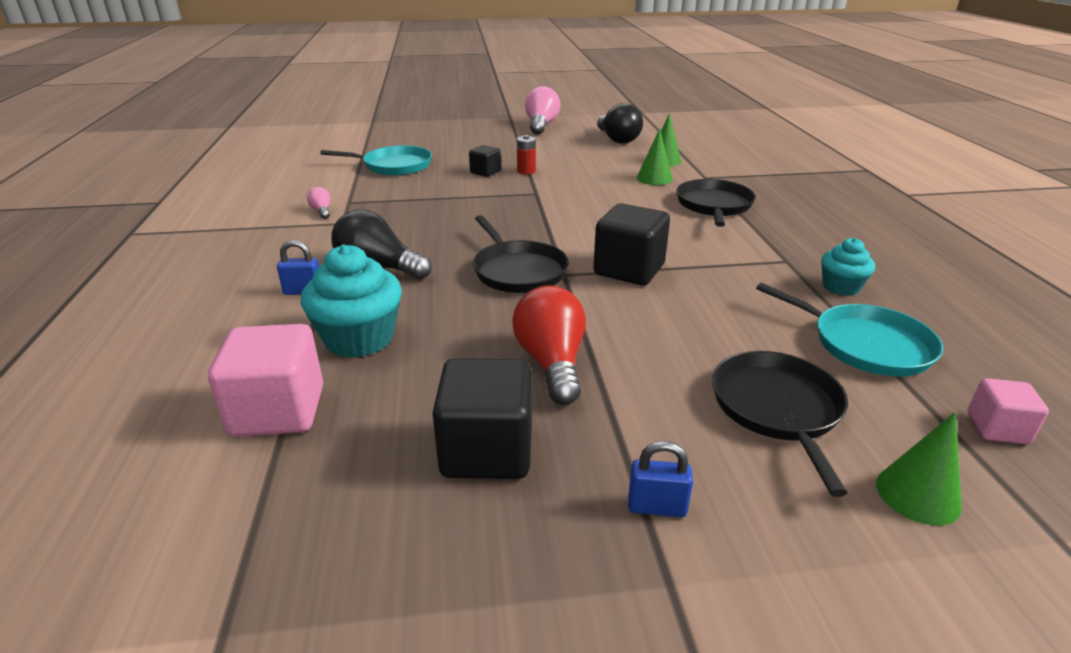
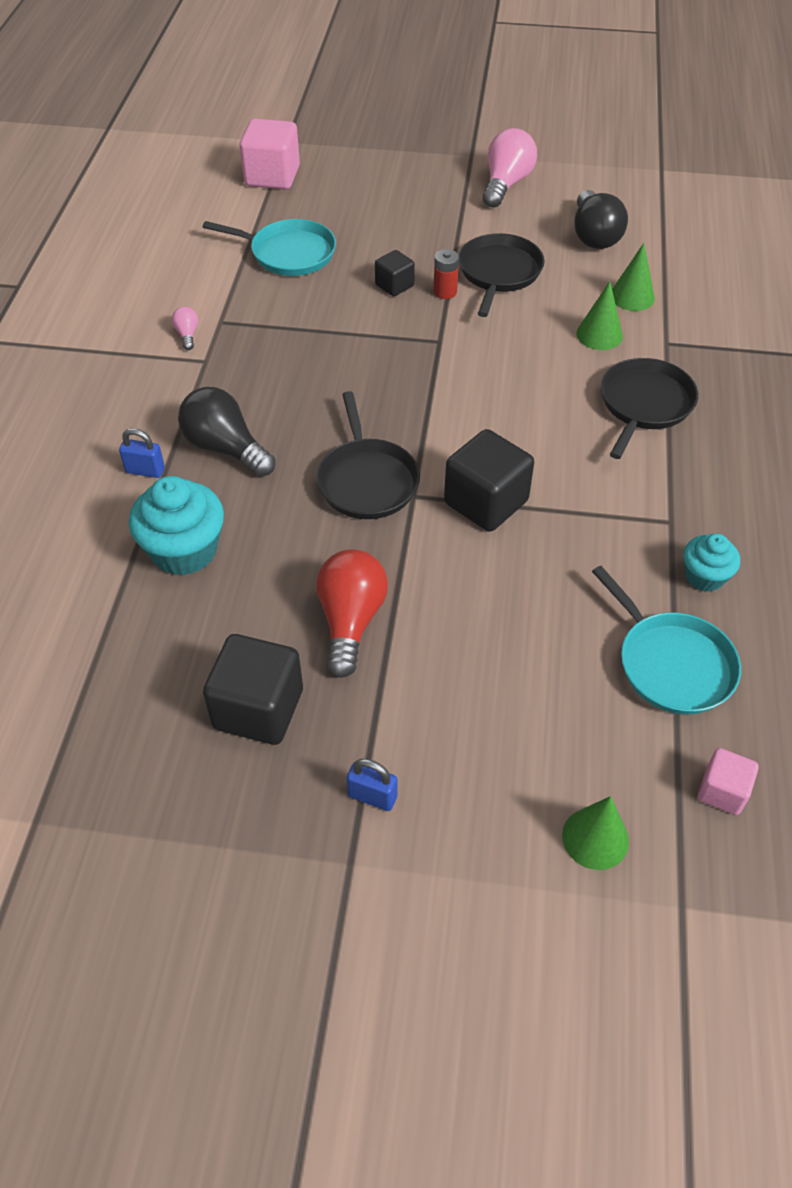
camera: 15 degrees right, 20 degrees up
pink cube [208,324,323,437] -> pink cube moved to [240,118,300,190]
black pan [712,351,848,497] -> black pan moved to [459,233,544,317]

